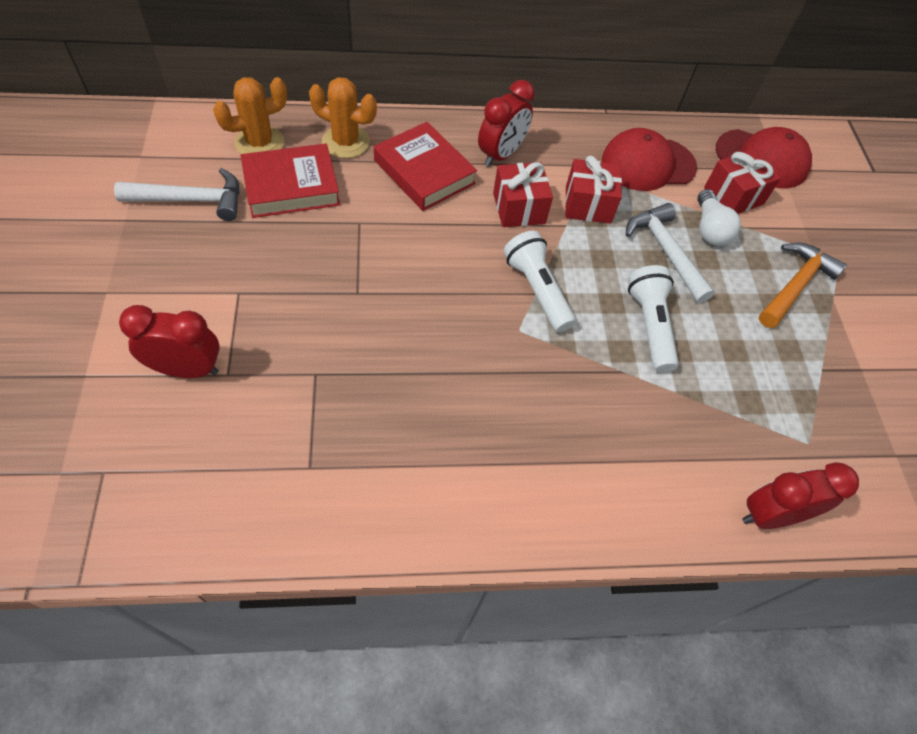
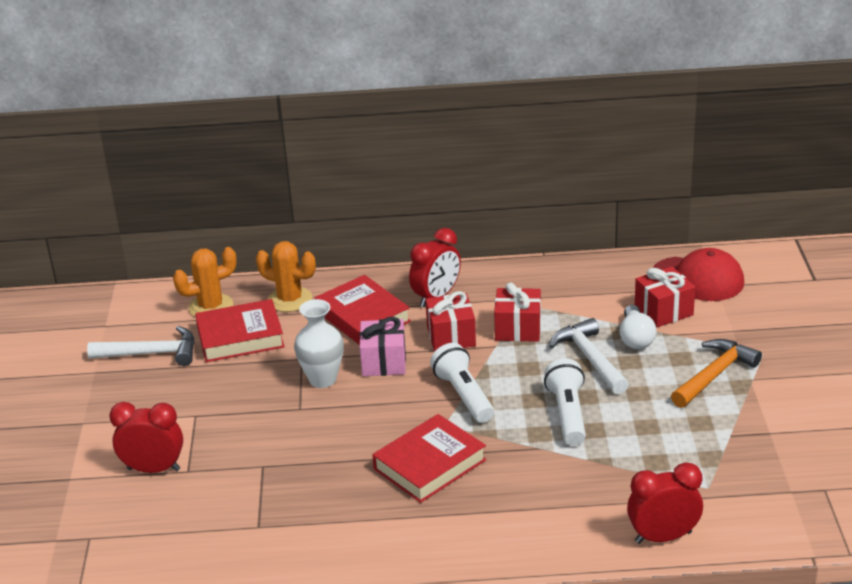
camera: 10 degrees right, 25 degrees down
red cap [602,128,697,191] -> none
none -> white vase [294,299,344,388]
none -> pink gift [359,317,406,376]
none -> red book [372,414,486,503]

